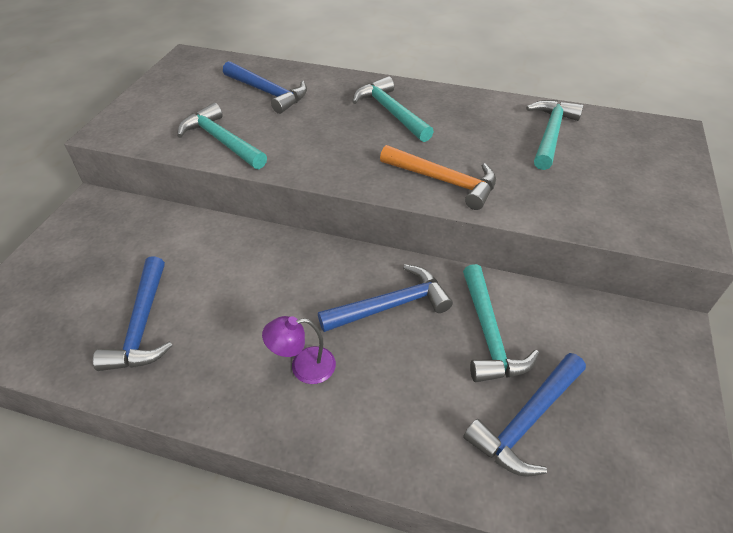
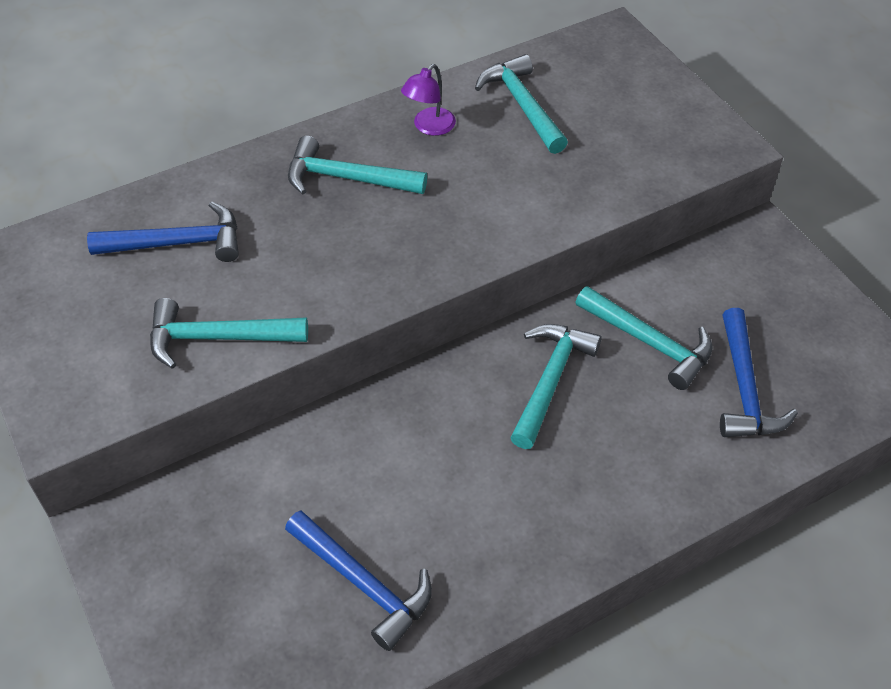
camera: 45 degrees left, 5 degrees up
purple lamp [262,316,336,384] -> purple lamp moved to [401,64,456,136]
blue hammer [318,264,453,332] -> turquoise hammer [510,324,602,449]
orange hammer [380,145,496,210] -> none

